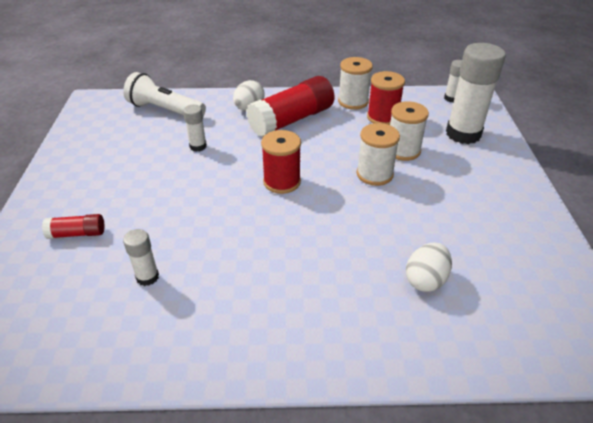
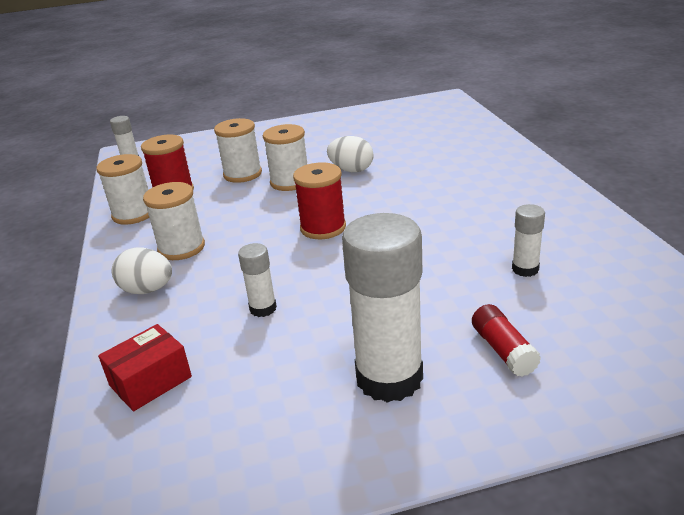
camera: 100 degrees left, 10 degrees down
white flashlight [123,72,206,116] -> red box [98,324,192,411]
red glue stick [246,76,335,137] -> white spool [143,182,205,260]
white egg [406,243,452,292] -> white egg moved to [327,136,374,172]
white glue stick [446,43,506,144] -> white glue stick moved to [342,213,423,403]

